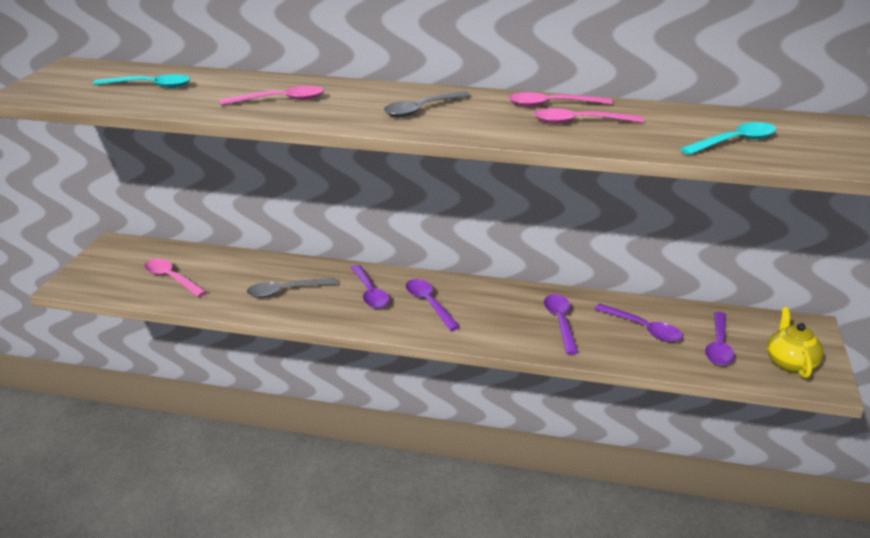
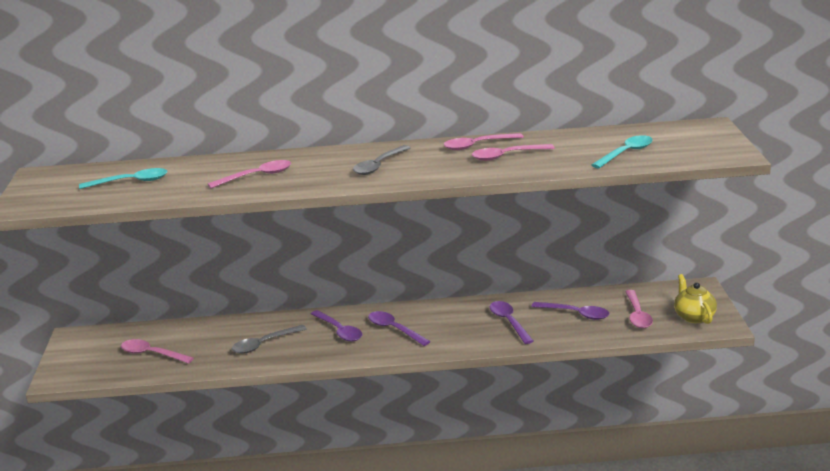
camera: 15 degrees left, 5 degrees down
purple spoon [705,312,735,366] -> pink spoon [625,290,653,328]

